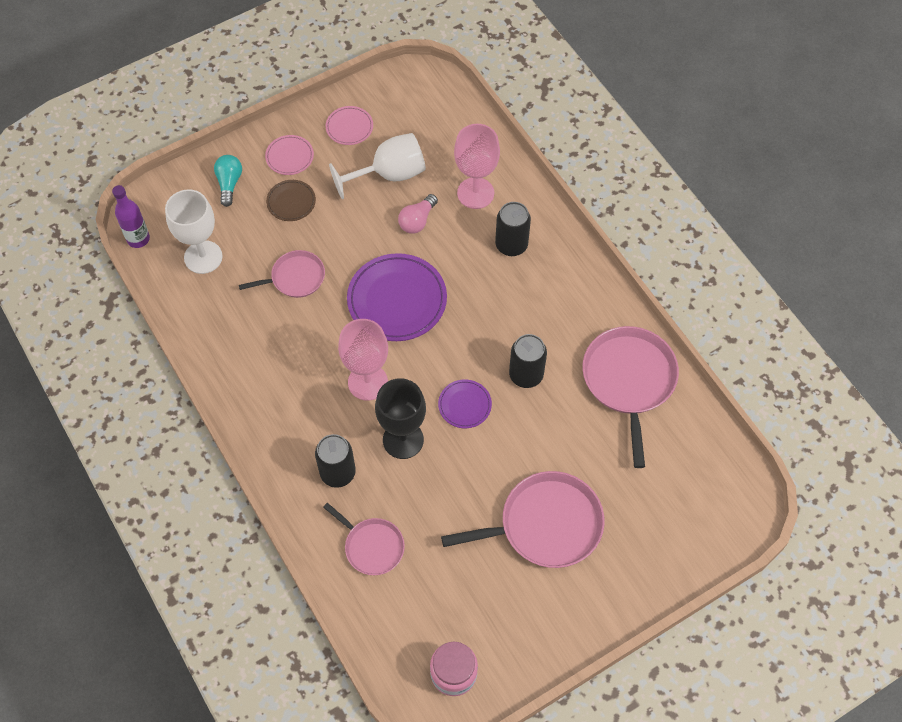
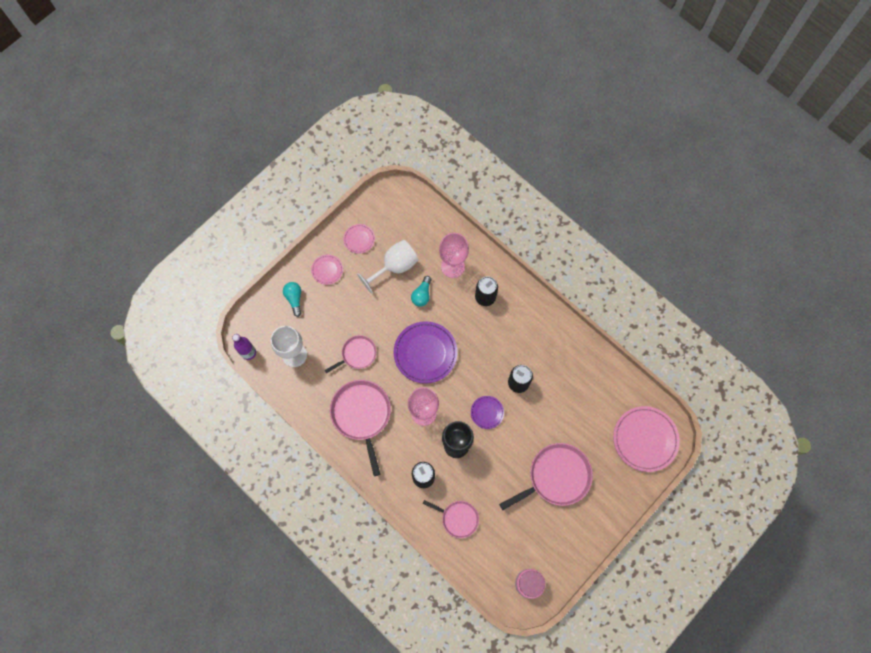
camera: 15 degrees left, 10 degrees up
brown plate [266,180,316,221] -> none
pink light bulb [398,194,438,234] -> turquoise light bulb [411,276,431,307]
pink pan [582,326,679,468] -> pink pan moved to [330,380,391,476]
none -> pink plate [613,406,680,472]

